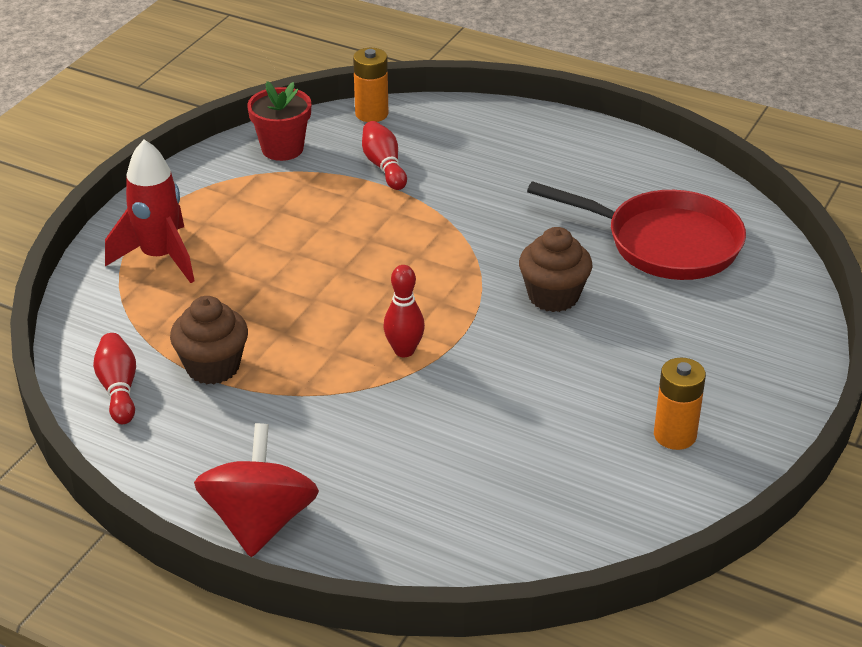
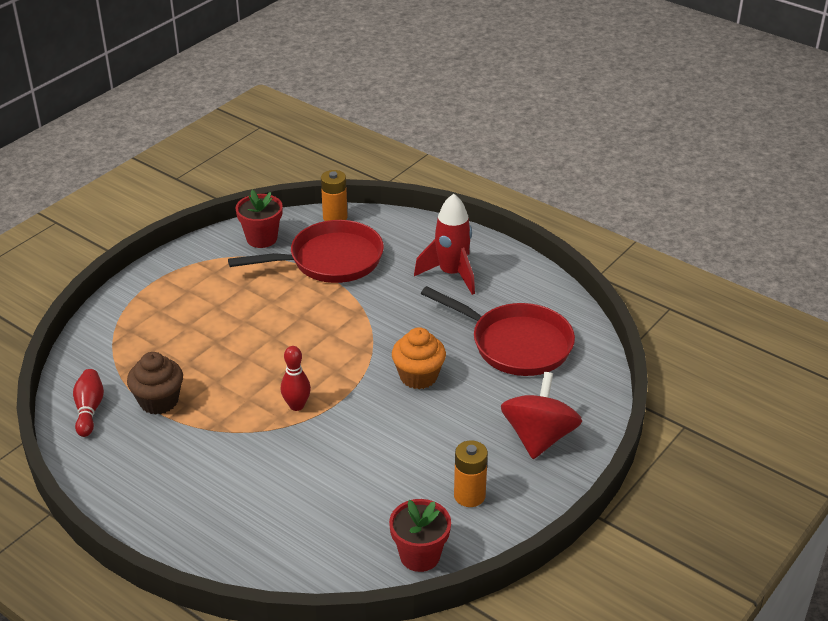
camera: 10 degrees right, 0 degrees up
red rocket [105,140,195,283] -> red rocket moved to [414,194,475,295]
red spinning top [194,423,319,557] -> red spinning top moved to [501,372,582,459]
red bowling pin [362,121,407,190] -> red pan [228,220,384,283]
brown cupcake [519,227,592,312] -> orange cupcake [392,327,446,389]
none -> red flower pot [389,499,451,572]

